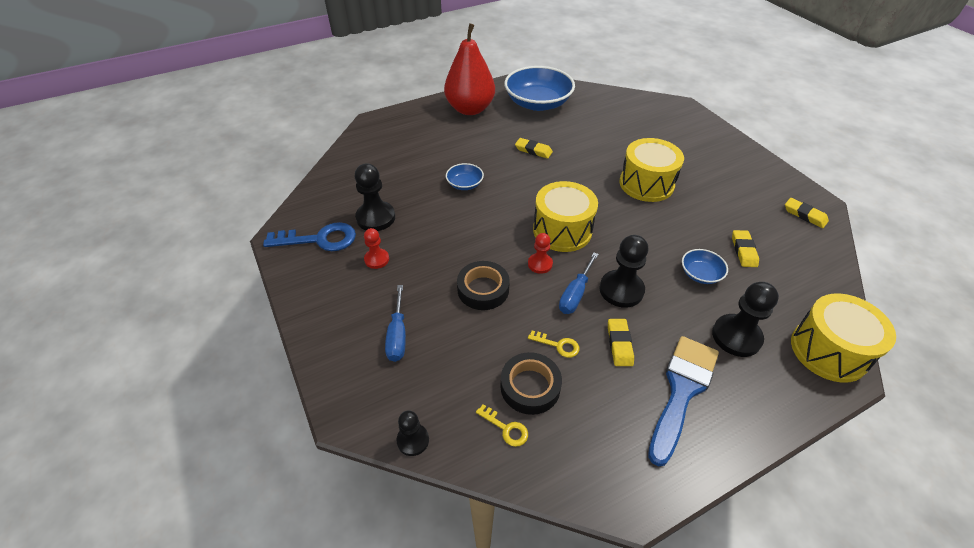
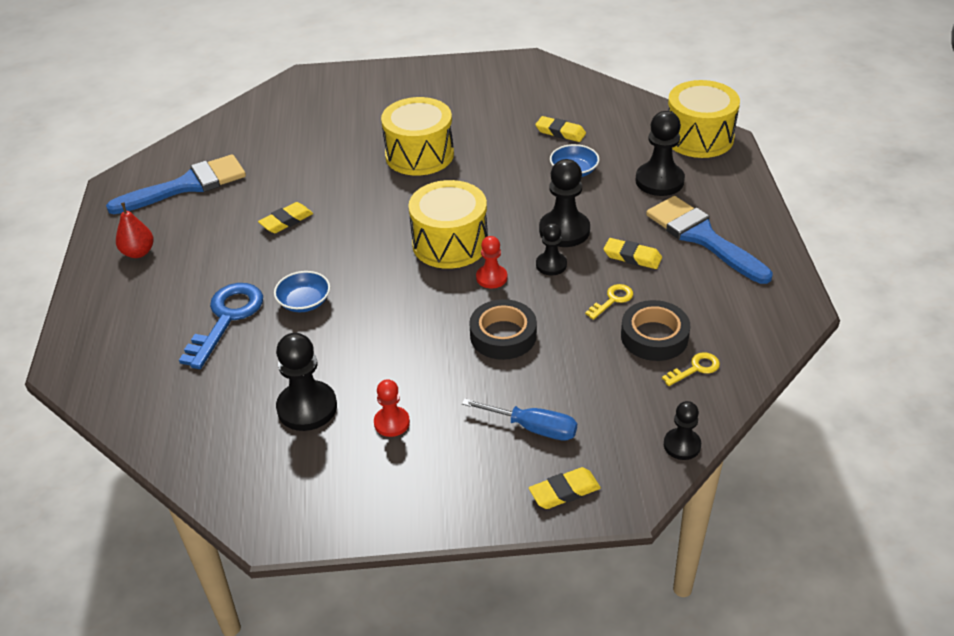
camera: 65 degrees left, 5 degrees down
blue key [263,222,356,251] -> blue key moved to [179,283,263,369]
red pear [444,23,495,115] -> red pear [116,202,154,258], size x0.44
blue bowl [504,66,575,111] -> blue brush [106,154,246,214]
blue screwdriver [559,252,599,314] -> black pawn [536,223,567,275]
yellow eraser [785,198,829,228] -> yellow eraser moved to [529,467,601,509]

